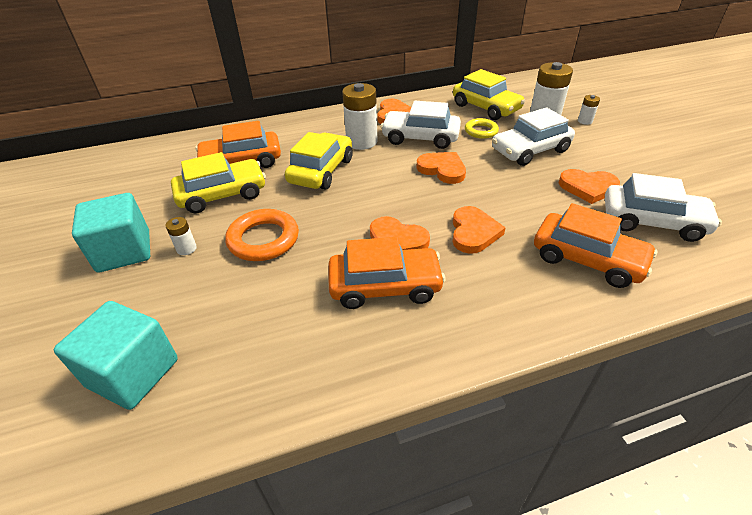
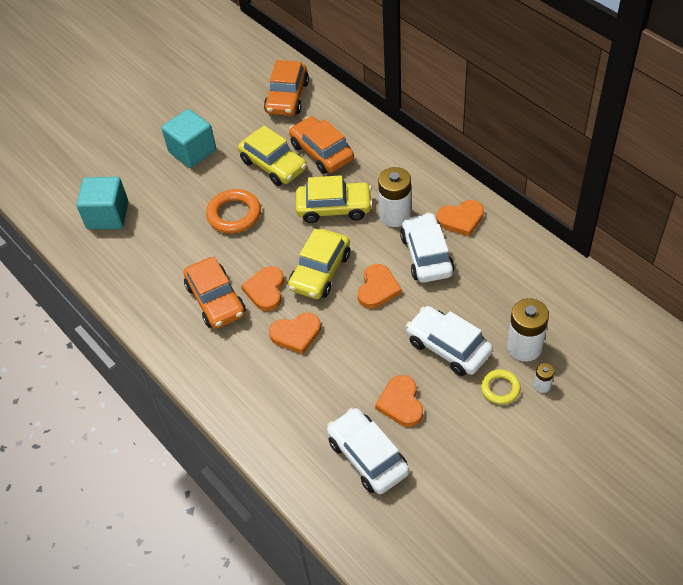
camera: 70 degrees right, 10 degrees up
white battery [165,217,197,255] -> none
yellow car [453,69,525,120] -> yellow car moved to [288,229,350,299]
yellow ring [465,118,499,139] -> yellow ring moved to [481,369,521,405]
orange car [534,203,657,288] -> orange car moved to [264,60,309,116]
white car [605,173,722,242] -> white car turned 150 degrees clockwise [327,408,409,494]

